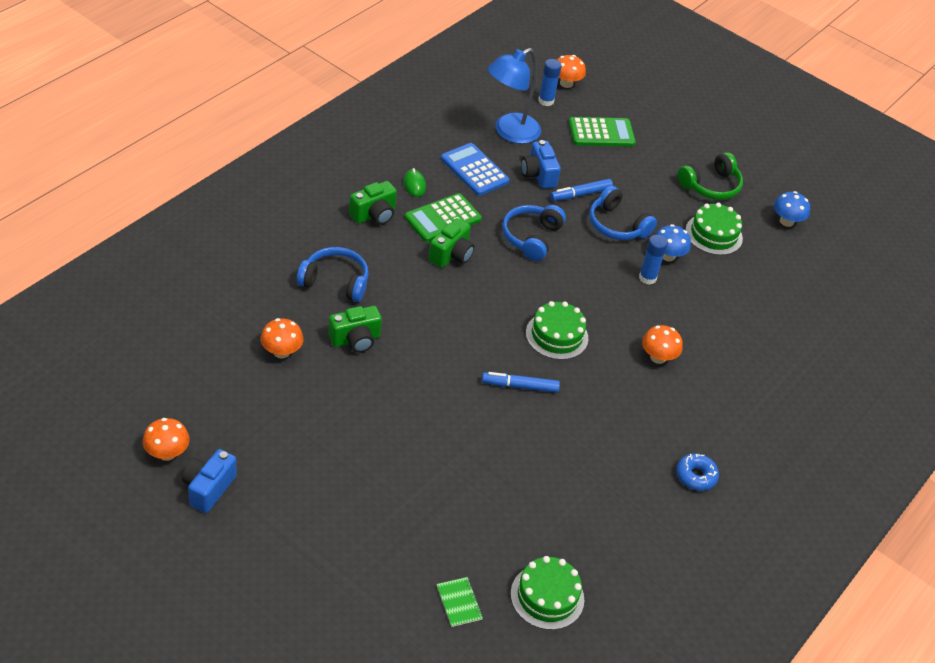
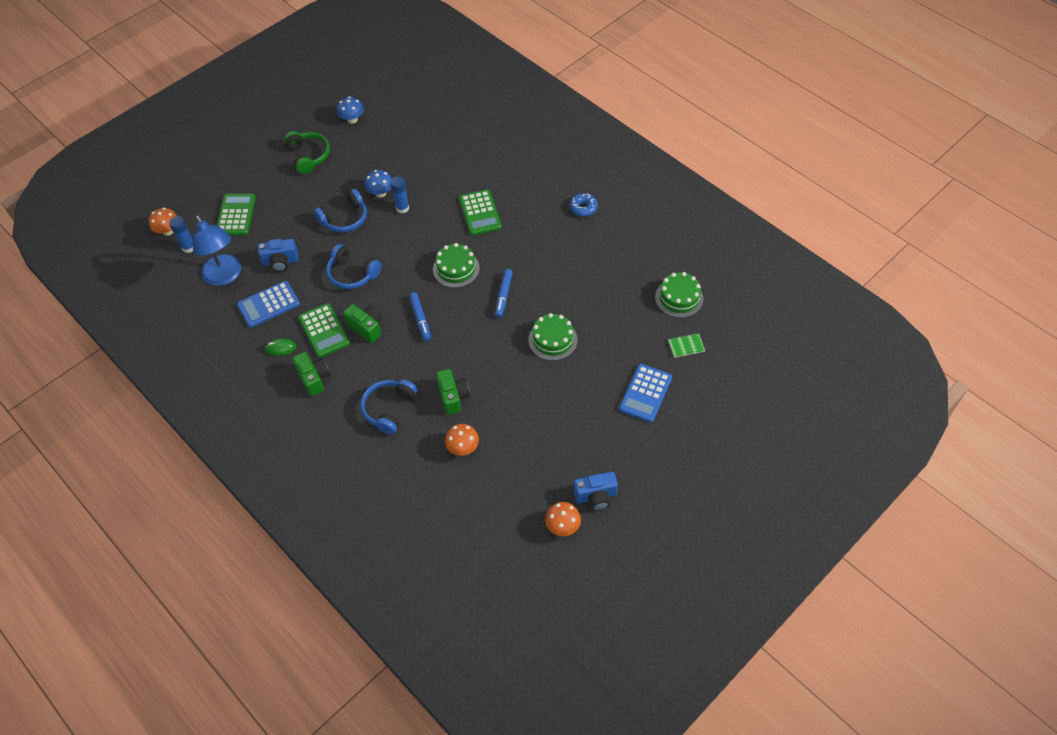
camera: 75 degrees left, 10 degrees up
blue camera [182,449,237,513] -> blue camera turned 45 degrees counterclockwise [573,472,618,511]
blue marker [550,179,613,201] -> blue marker moved to [409,292,431,341]
orange mushroom [642,325,683,364] -> green calculator [459,189,502,235]
green cake [685,203,743,255] -> green cake moved to [528,313,578,361]
none -> blue calculator [619,364,672,423]

